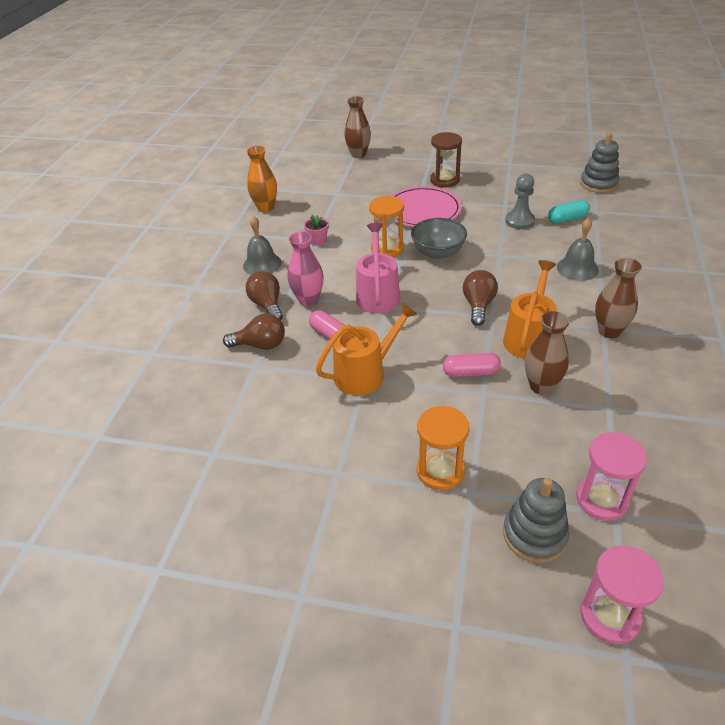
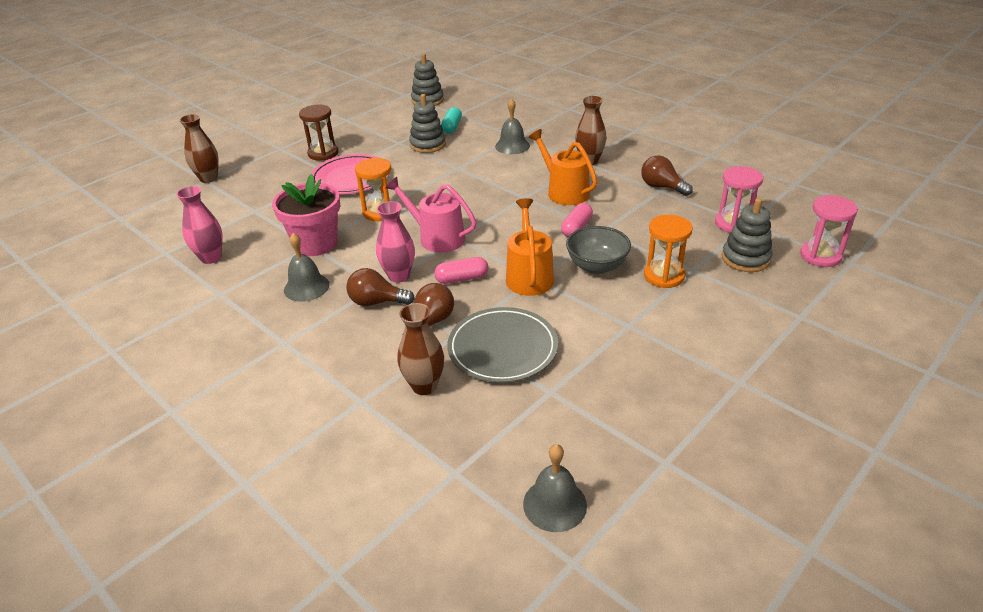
camera: 60 degrees left, 5 degrees down
orange vase [246,146,277,212] -> pink vase [176,186,223,264]
pink flower pot [304,215,329,246] -> pink flower pot [272,174,340,256], size x2.30
grey bowl [411,218,467,260] -> grey bowl moved to [566,226,631,274]
brown light bulb [463,270,498,326] -> brown light bulb moved to [641,155,693,196]
grey pawn [505,174,535,229] -> grey stacking toy [409,94,446,153]
brown vase [525,311,570,395] -> brown vase moved to [398,303,444,395]
none -> grey plate [447,307,558,383]
none -> grey bell [523,444,587,532]

